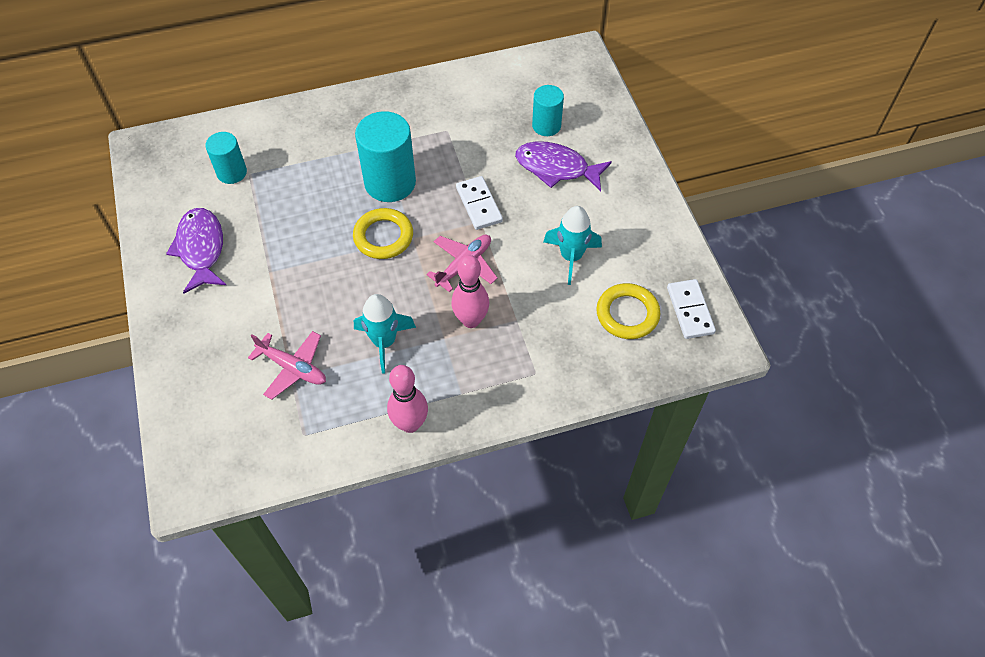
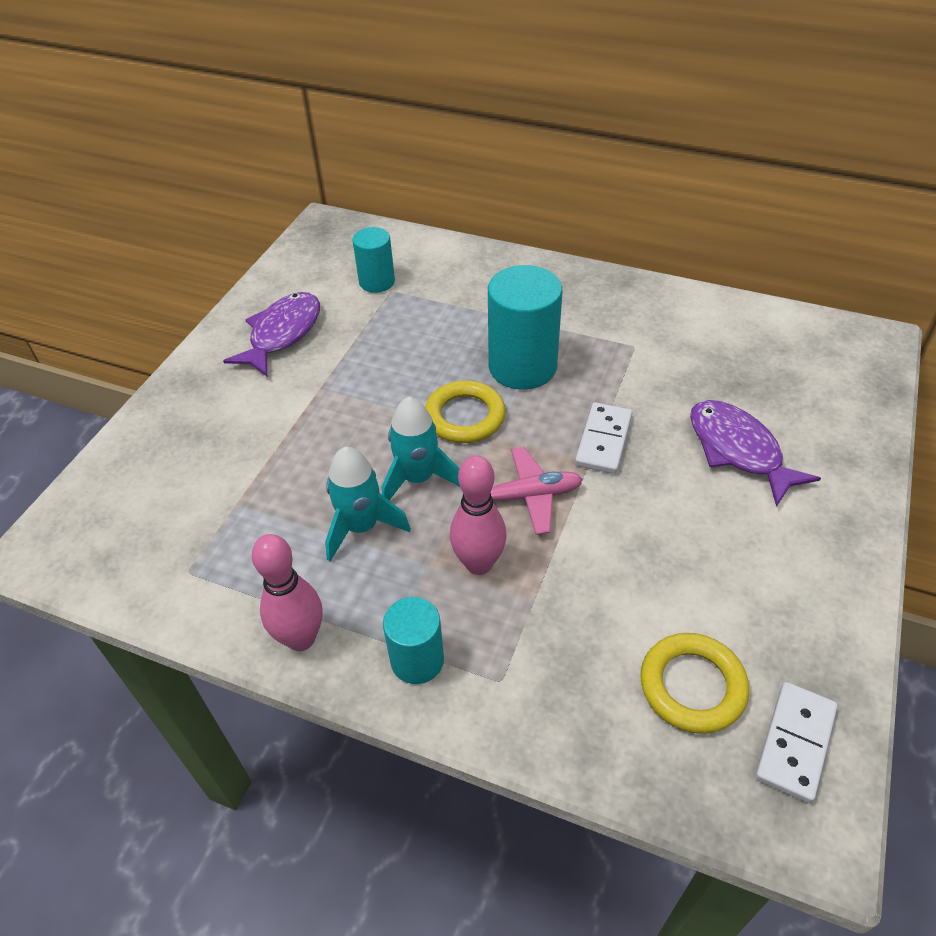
camera: 40 degrees right, 10 degrees down
pink plane [248,331,326,400] -> none
turquoise cylinder [532,85,564,136] -> turquoise cylinder moved to [383,597,444,684]
turquoise rocket [543,206,602,285] -> turquoise rocket moved to [382,397,460,500]

